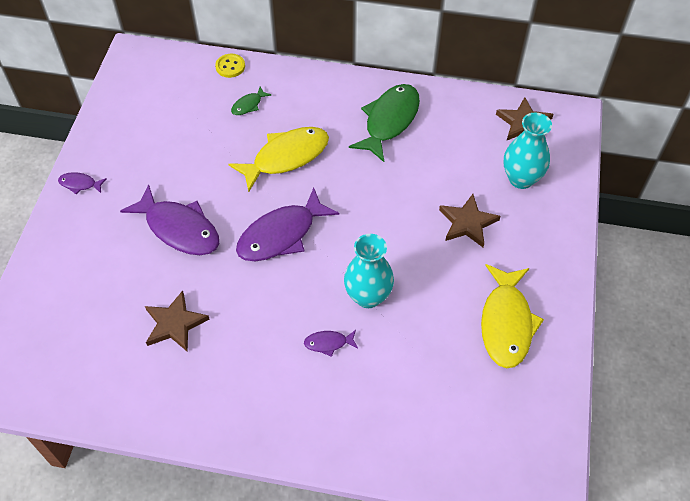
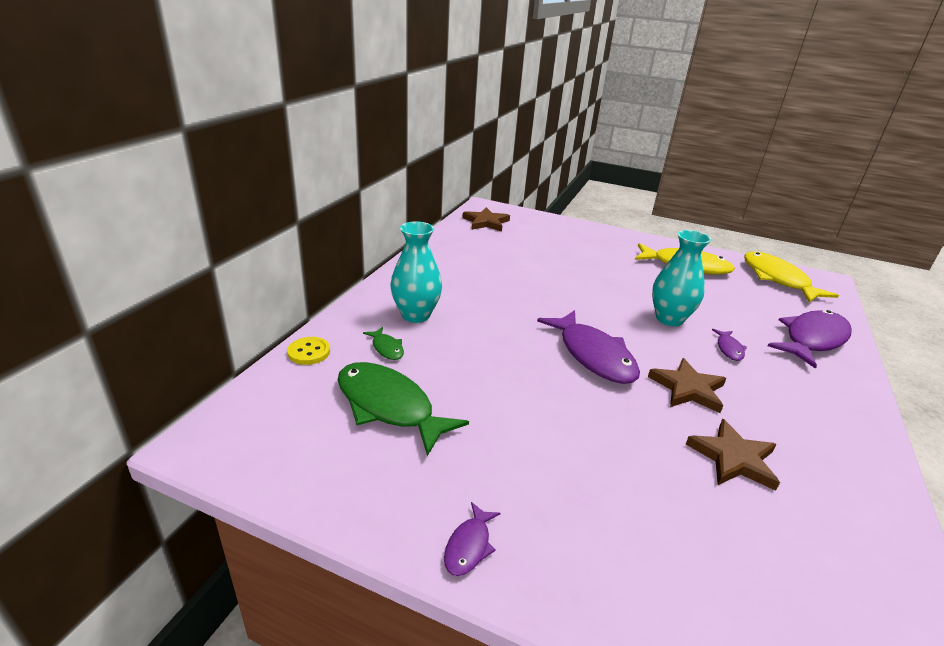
camera: 80 degrees left, 25 degrees down
purple fish [120,184,219,255] -> purple fish moved to [768,310,852,369]
yellow fish [228,127,329,192] -> yellow fish moved to [744,252,839,303]
green fish [349,84,420,162] -> green fish moved to [338,362,469,456]
brown star [439,194,501,247] -> brown star moved to [648,358,726,413]
turquoise vase [504,113,552,189] -> turquoise vase moved to [391,221,442,323]

